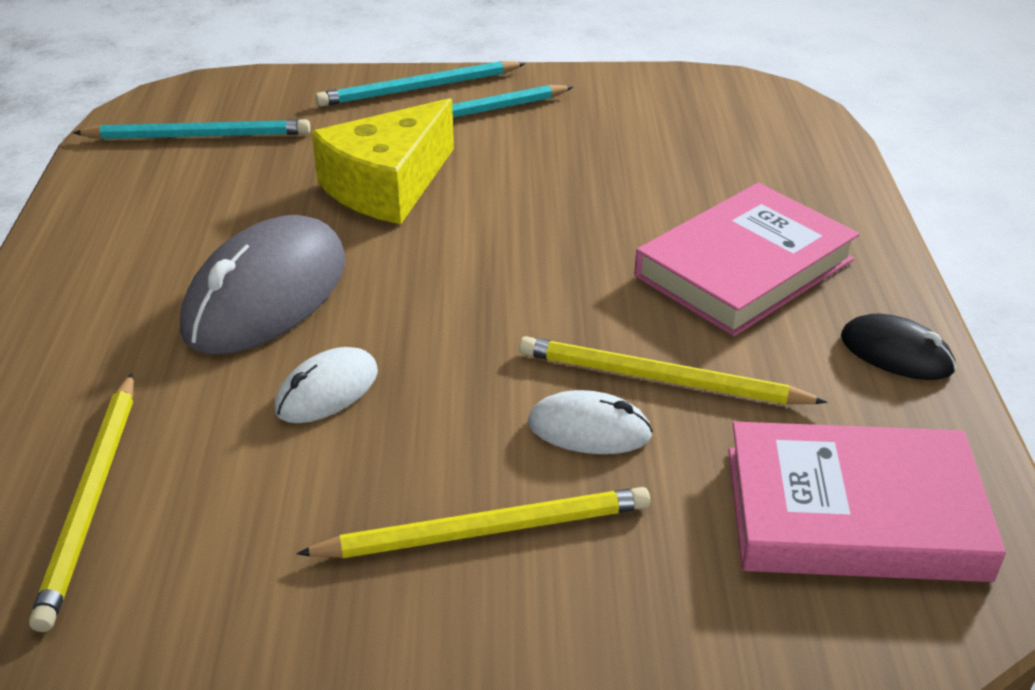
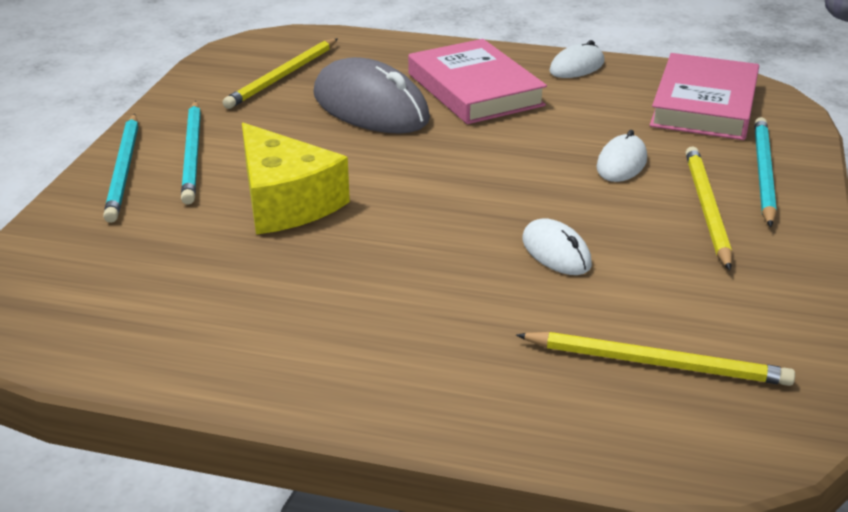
camera: 75 degrees left, 5 degrees down
turquoise pencil [73,119,310,139] -> turquoise pencil moved to [754,117,777,227]
grey mouse [180,215,345,355] -> grey mouse moved to [314,57,430,134]
yellow pencil [519,336,828,404] -> yellow pencil moved to [222,39,337,109]
black mouse [841,314,956,380] -> white mouse [549,40,605,78]

